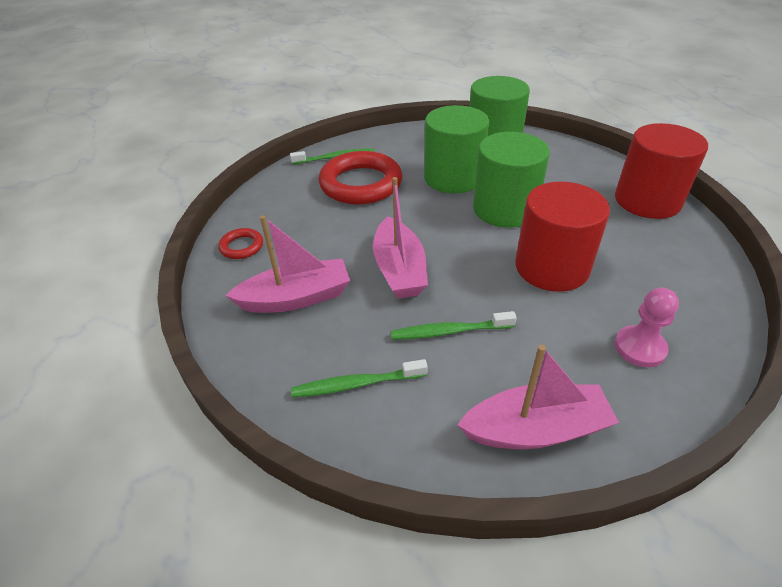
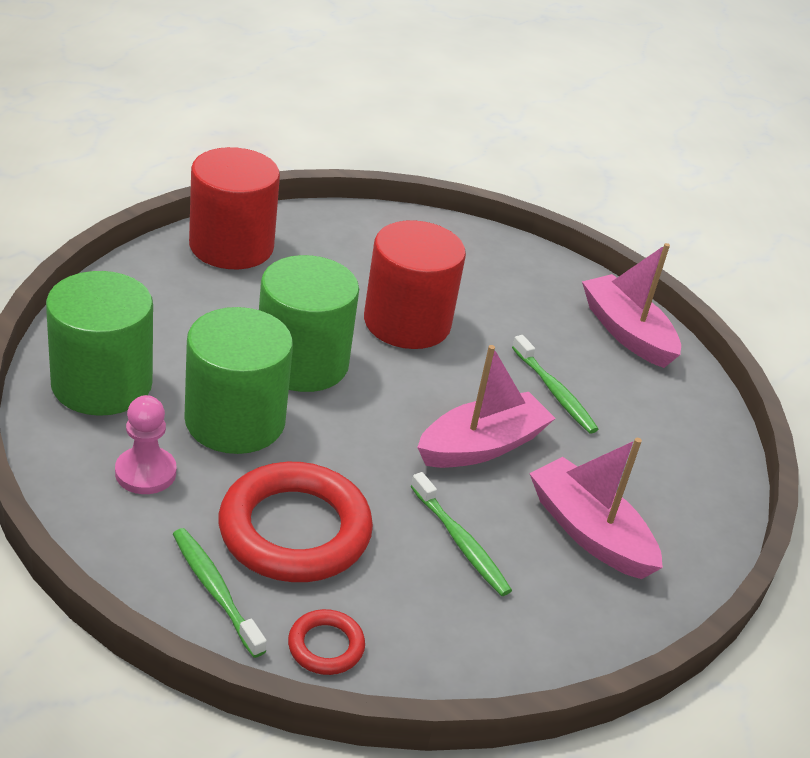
camera: 120 degrees left, 5 degrees down
red ring [218,228,263,259] -> red ring moved to [288,609,365,675]
green toothbrush [291,359,428,398] -> green toothbrush moved to [410,472,512,596]
pink pawn [615,288,679,367] -> pink pawn moved to [115,395,176,494]

